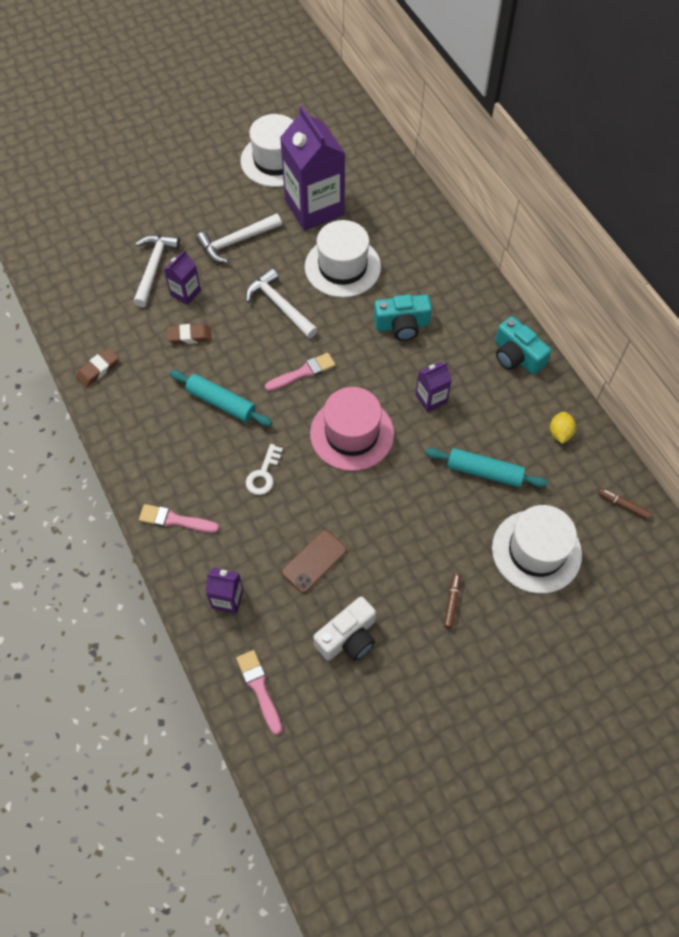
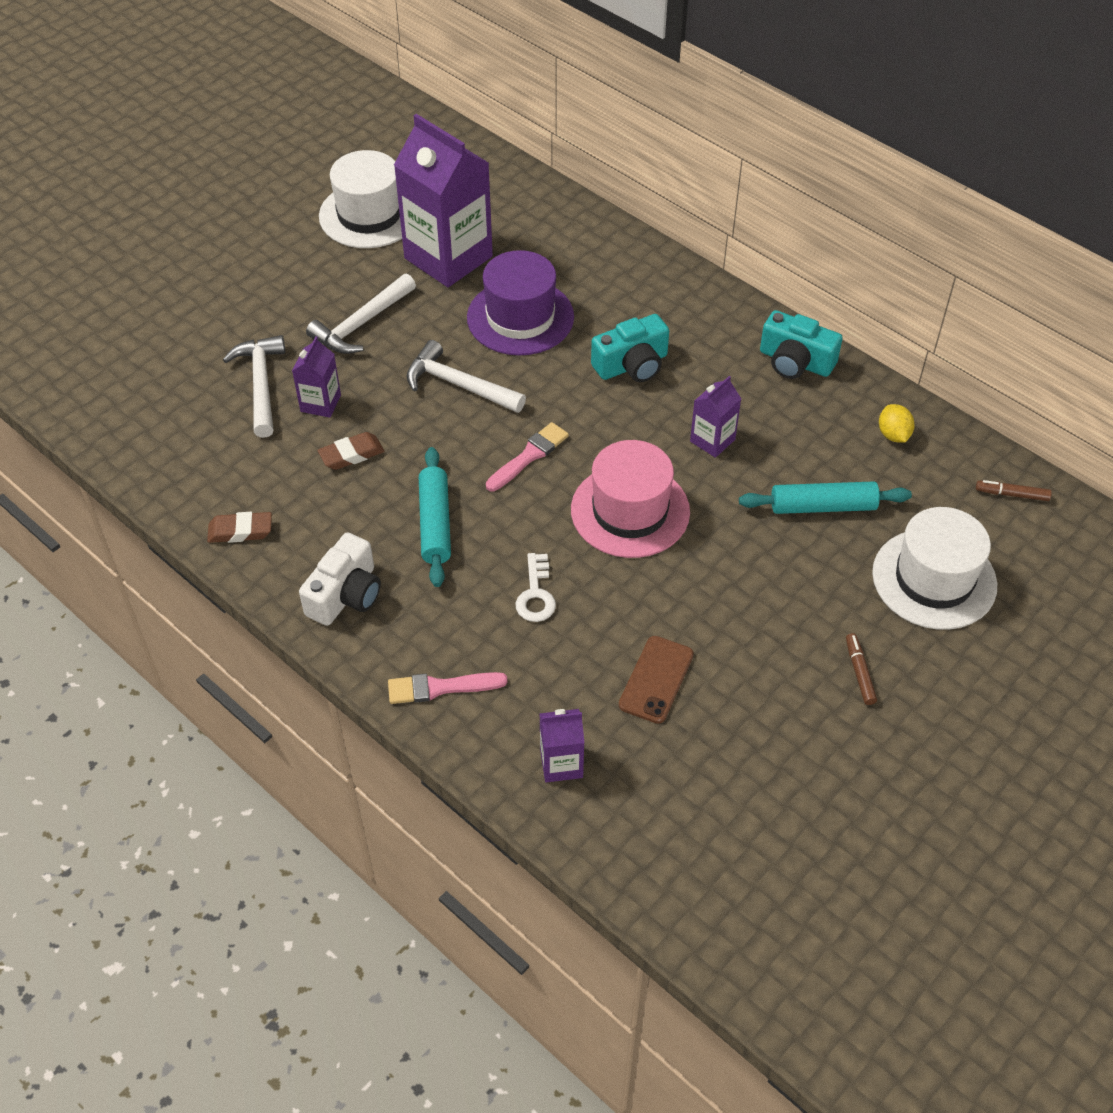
camera: 20 degrees left, 10 degrees down
brown eraser [76,348,119,387] -> brown eraser turned 60 degrees clockwise [207,512,272,543]
turquoise rolling pin [170,370,272,426] -> turquoise rolling pin turned 75 degrees clockwise [419,447,451,587]
pink brush [236,650,282,735] -> none
white hat [305,220,381,298] -> purple hat [467,250,574,356]
white camera [313,596,376,661] -> white camera moved to [299,532,381,626]

